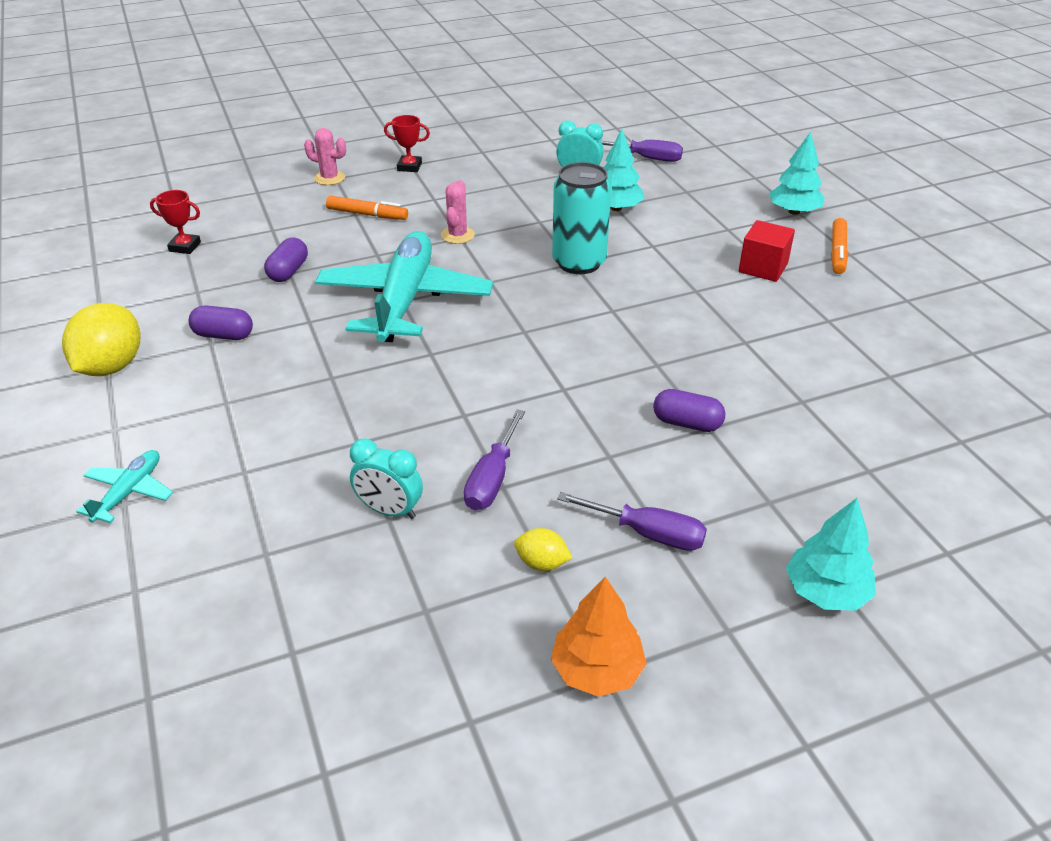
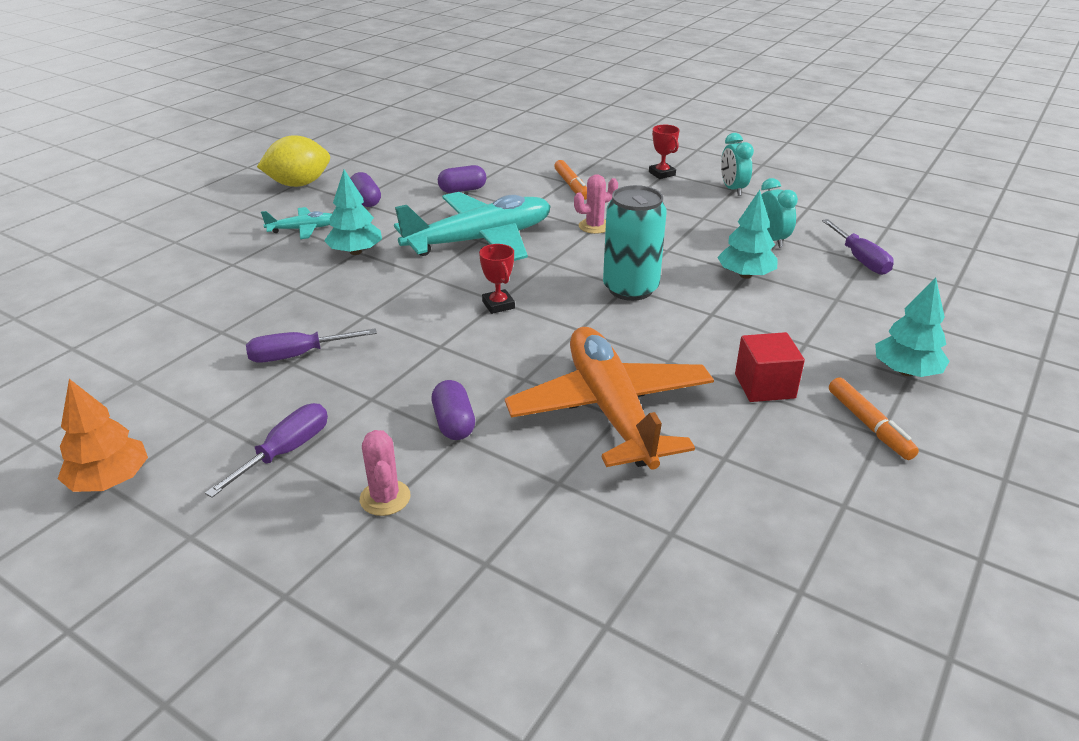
camera: 55 degrees right, 5 degrees down
turquoise plane [76,450,173,523] -> turquoise plane moved to [261,207,332,239]
red trophy [150,190,201,254] -> red trophy moved to [479,244,515,314]
pink cactus [304,128,346,185] -> pink cactus moved to [360,430,410,516]
turquoise clock [350,438,423,519] -> turquoise clock moved to [721,133,754,196]
yellow lemon [514,528,572,571] -> none
purple screwdriver [557,492,707,551] -> purple screwdriver turned 135 degrees counterclockwise [205,403,328,498]
turquoise tree [786,498,876,611] -> turquoise tree moved to [324,170,382,255]
orange marker [831,218,848,274] -> orange marker turned 90 degrees counterclockwise [829,377,919,460]
none -> orange plane [505,327,714,469]

